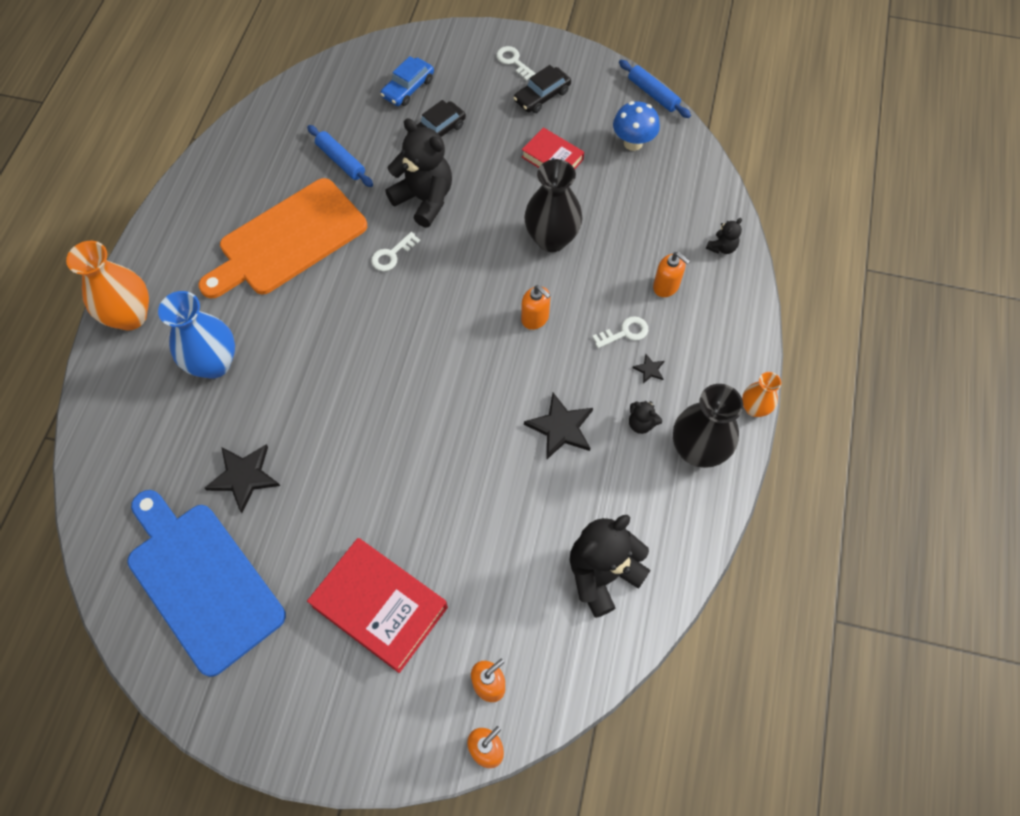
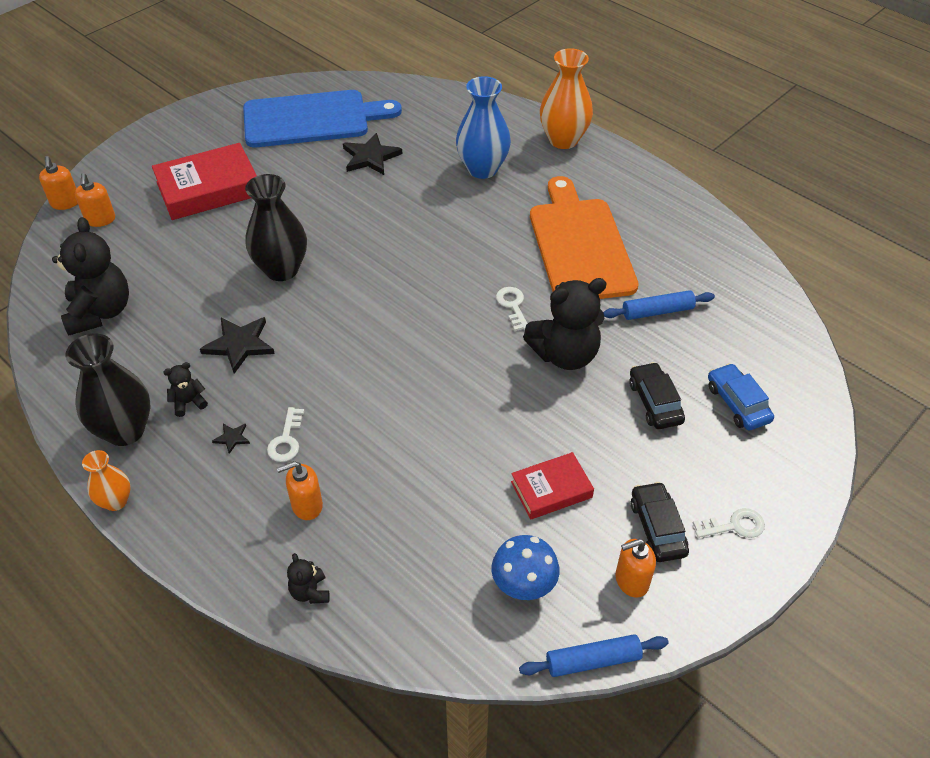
camera: 120 degrees right, 15 degrees down
orange soap dispenser [521,285,551,330] -> orange soap dispenser moved to [615,539,656,598]
black vase [524,159,582,252] -> black vase moved to [245,174,307,281]

